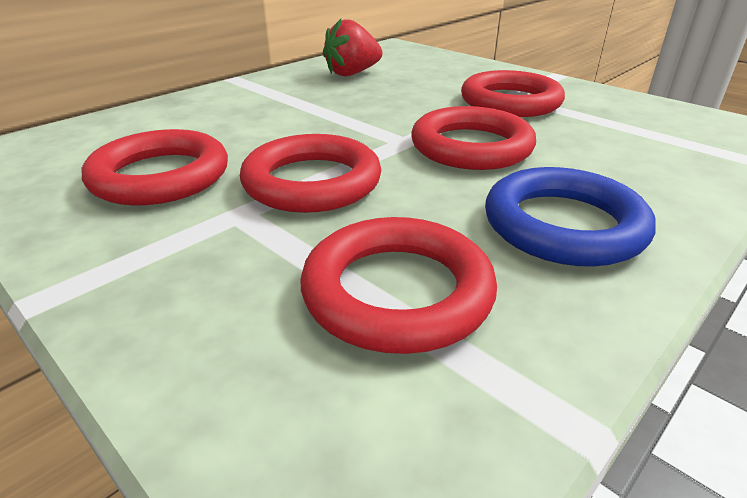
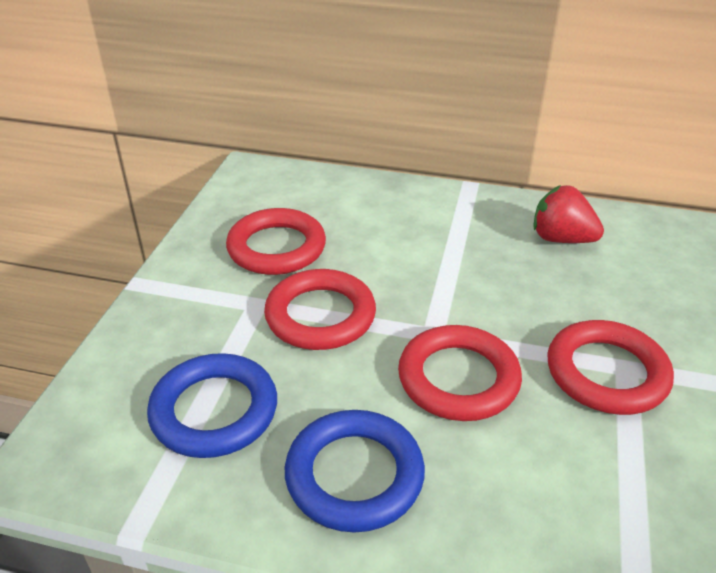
camera: 60 degrees right, 5 degrees up
red ring [300,217,497,354] -> blue ring [147,353,277,458]

